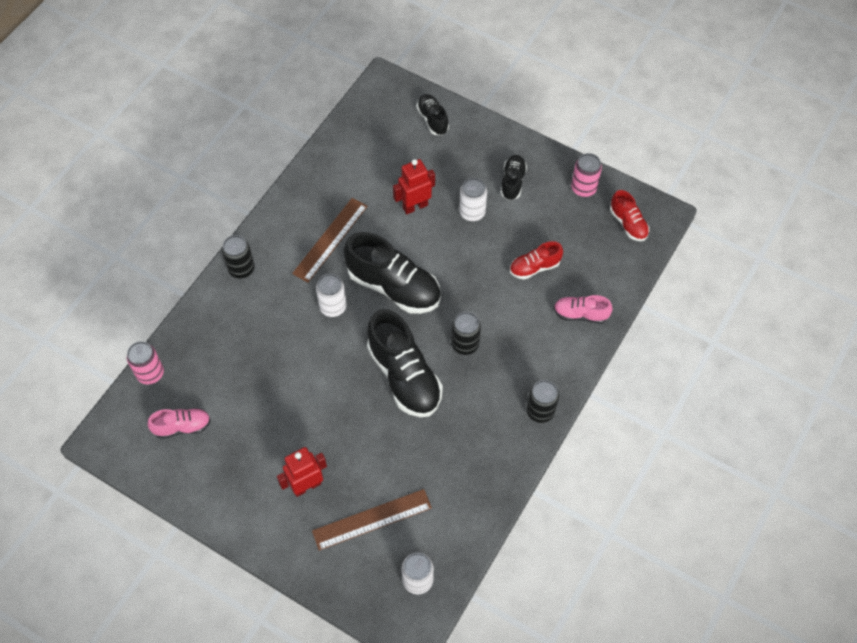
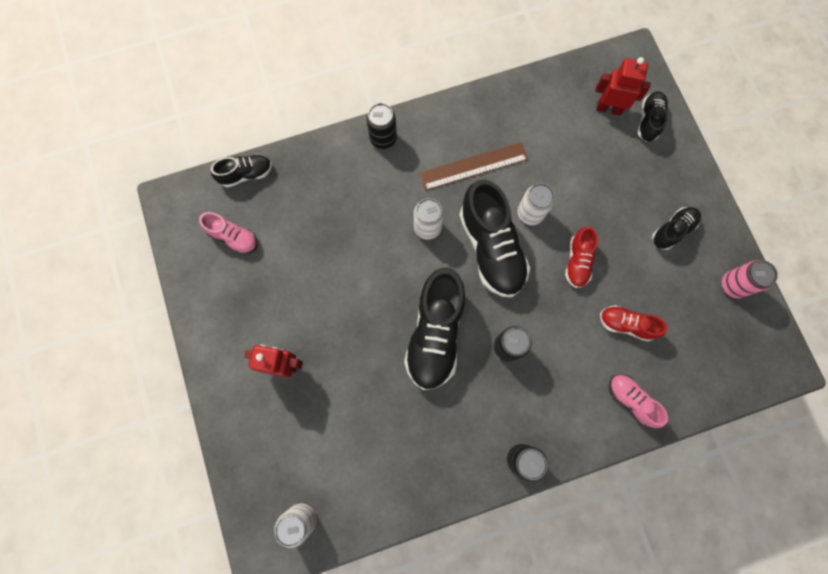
camera: 40 degrees right, 15 degrees up
pink can [127,341,164,385] -> black shoe [211,154,272,188]
brown ruler [312,489,432,551] -> none
red robot [393,159,435,214] -> red robot moved to [595,57,651,116]
white can [459,178,487,222] -> white can moved to [517,183,555,225]
red shoe [610,190,649,241] -> red shoe moved to [565,227,598,288]

